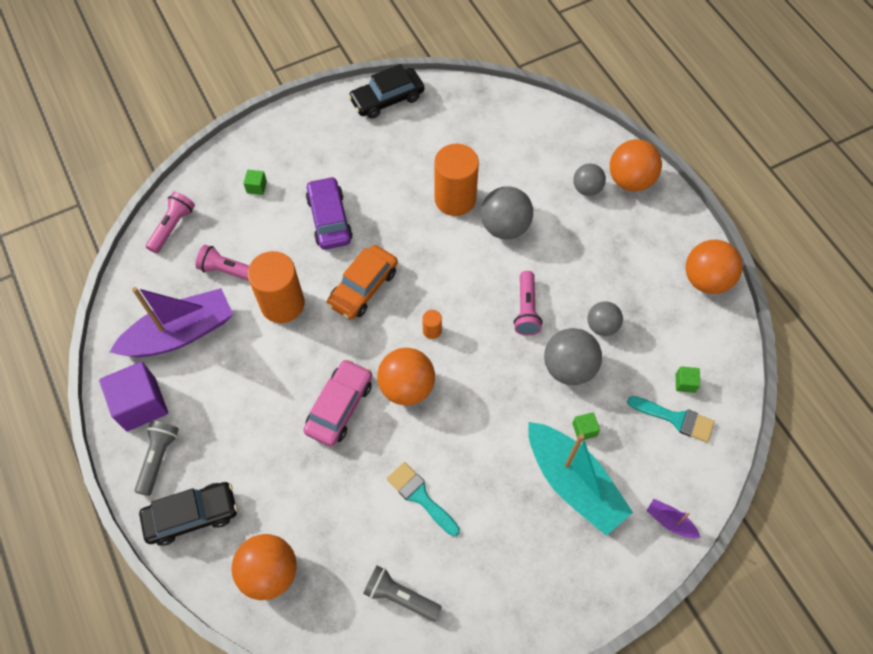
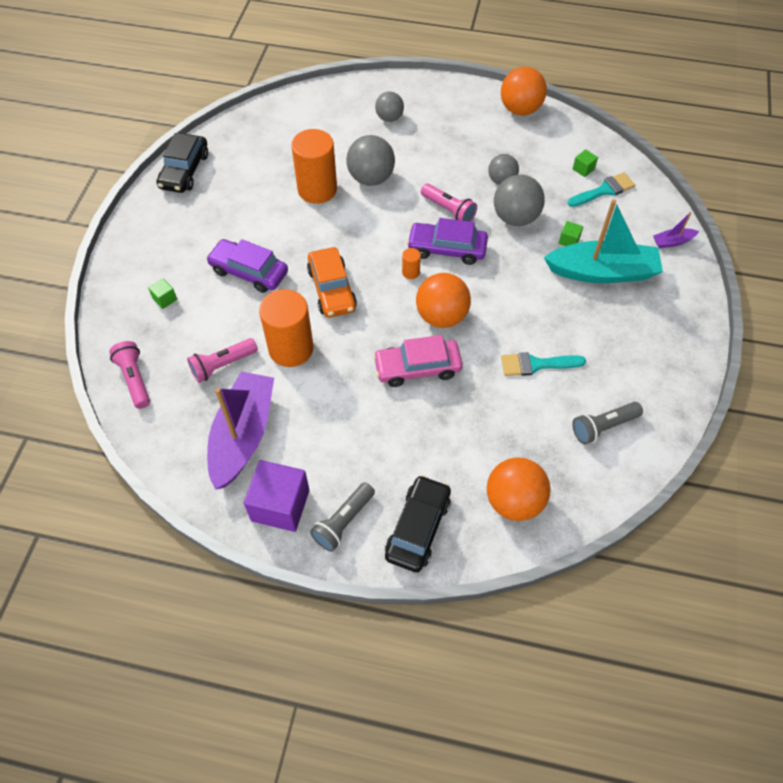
camera: 50 degrees left, 5 degrees down
grey flashlight [135,421,179,496] -> grey flashlight turned 105 degrees counterclockwise [310,482,375,552]
pink car [303,359,372,447] -> pink car turned 75 degrees counterclockwise [373,335,463,387]
orange ball [610,139,662,191] -> none
none -> purple car [407,218,488,265]

